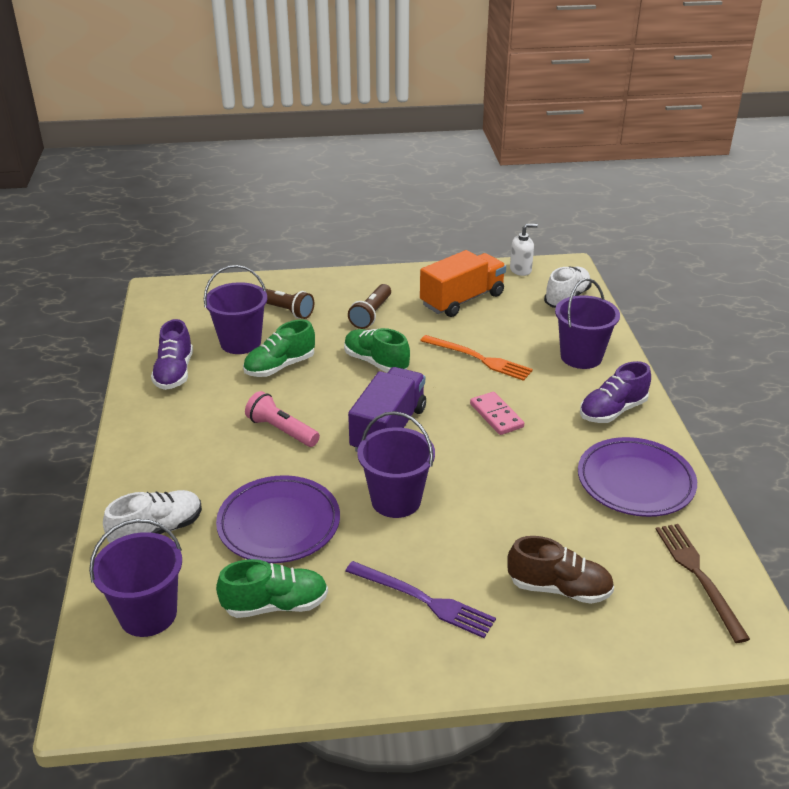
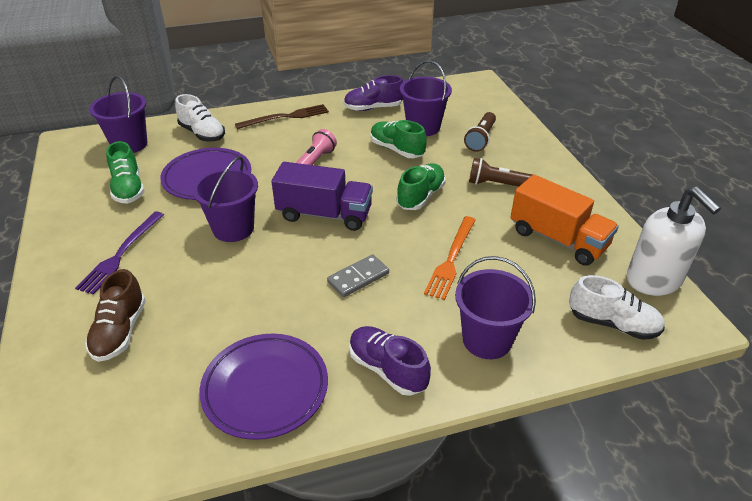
camera: 80 degrees right, 5 degrees up
pink domino [470,392,524,435] -> grey domino [327,254,389,297]
white soap dispenser [510,224,538,276] -> white soap dispenser [627,187,721,296], size x1.86
brown fork [655,524,750,643] -> brown fork moved to [235,104,329,129]

